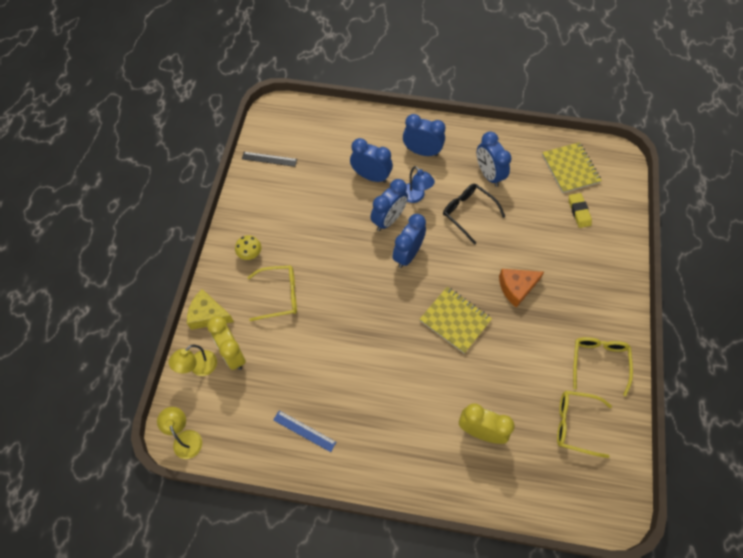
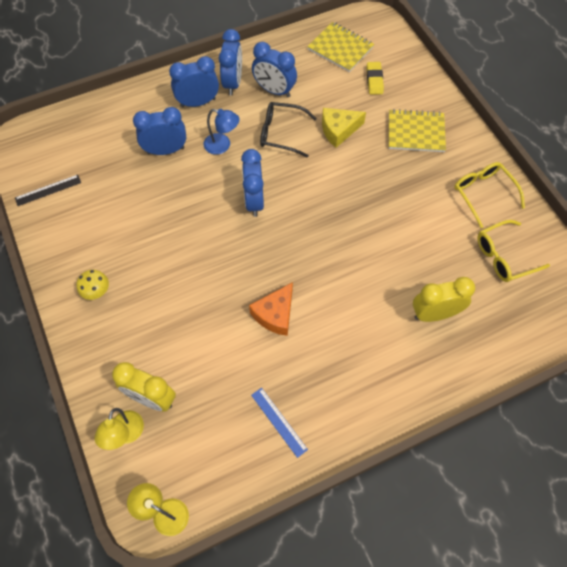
camera: 35 degrees left, 0 degrees up
yellow cheese [187,289,234,330] -> yellow cheese moved to [322,108,366,148]
yellow glasses [247,265,297,321] -> none
blue ruler [273,410,336,452] -> blue ruler turned 60 degrees clockwise [251,388,308,458]
blue clock [370,179,408,231] -> blue clock moved to [219,29,242,95]
yellow notebook [420,287,492,353] -> yellow notebook moved to [389,109,446,152]
orange cheese [499,269,544,308] -> orange cheese moved to [249,282,293,336]
yellow eraser [569,193,592,228] -> yellow eraser turned 45 degrees clockwise [367,62,384,95]

